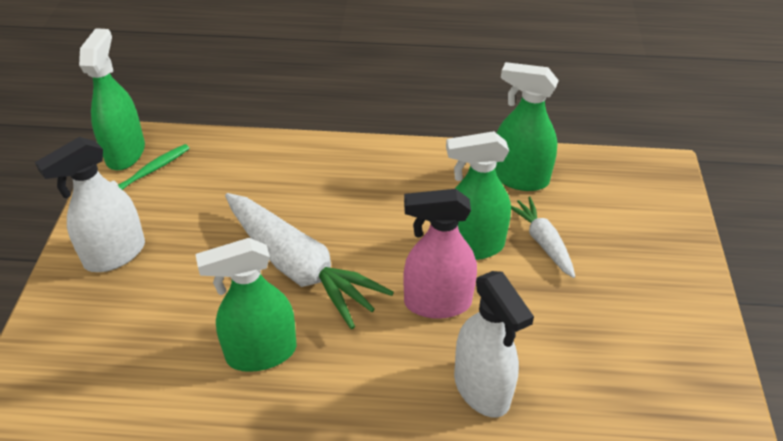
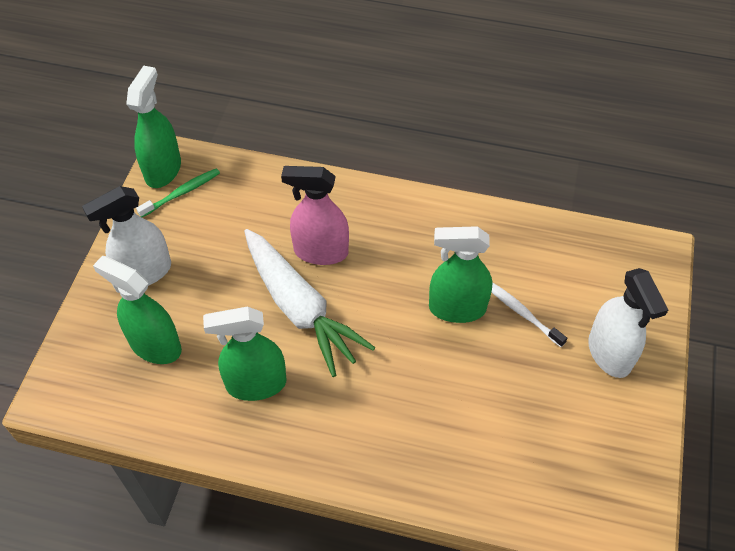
camera: 10 degrees right, 10 degrees up
pink spray bottle [403,189,477,319] -> pink spray bottle moved to [281,166,349,265]
white spray bottle [454,271,534,418] -> white spray bottle moved to [588,268,668,378]
green spray bottle [495,62,559,191] -> green spray bottle moved to [93,256,182,364]
white carrot [511,197,575,278] -> white toothbrush [492,282,567,347]

